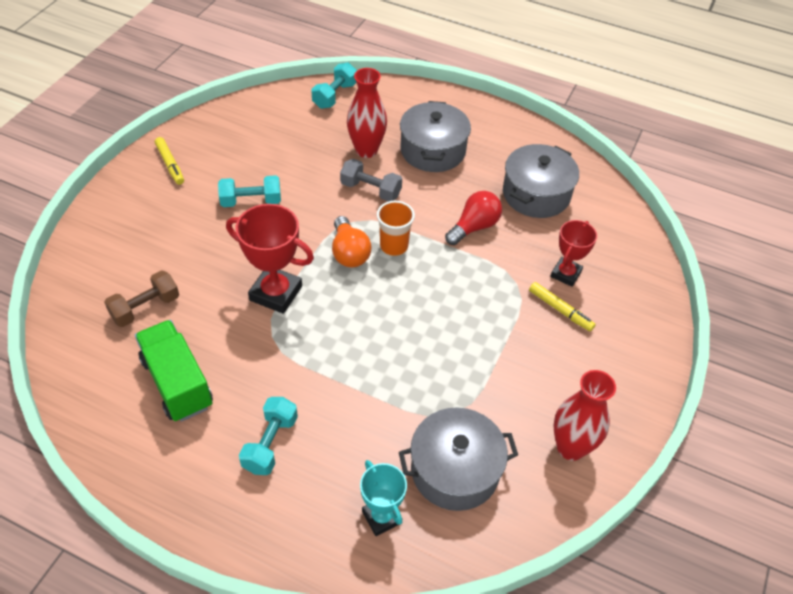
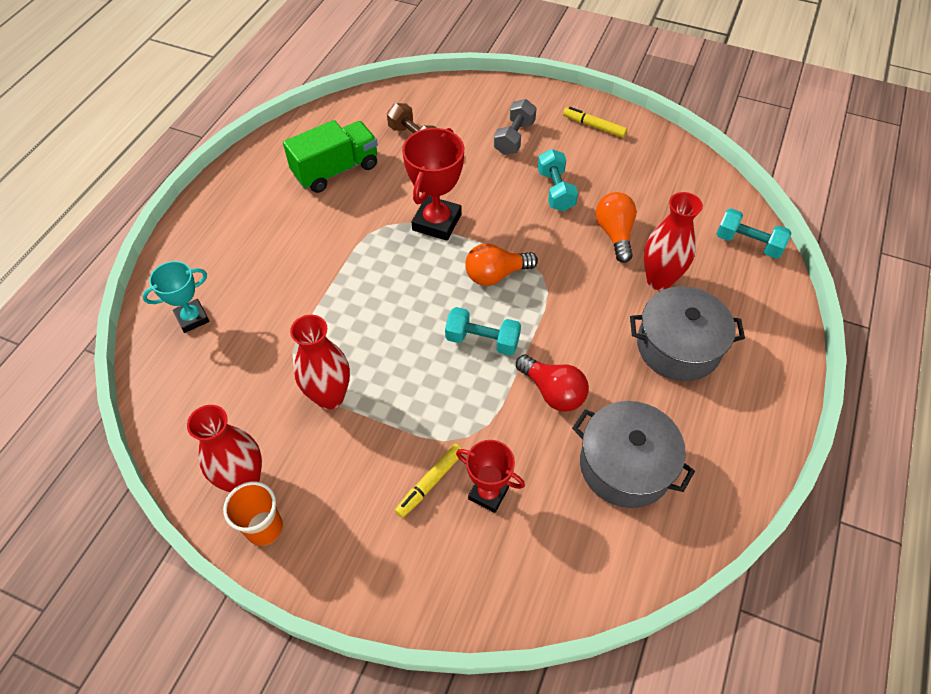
camera: 90 degrees right, 5 degrees up
yellow marker [155,137,184,185] -> yellow marker turned 60 degrees clockwise [563,107,627,138]
turquoise dumbbell [239,397,298,475] -> turquoise dumbbell moved to [445,307,521,355]
grey dumbbell [340,159,402,202] -> grey dumbbell moved to [494,99,537,155]
orange cup [377,201,415,256] -> orange cup moved to [223,482,283,546]
grey pot [399,407,518,511] -> none
none -> red vase [290,315,350,410]
none -> orange light bulb [595,192,637,263]

